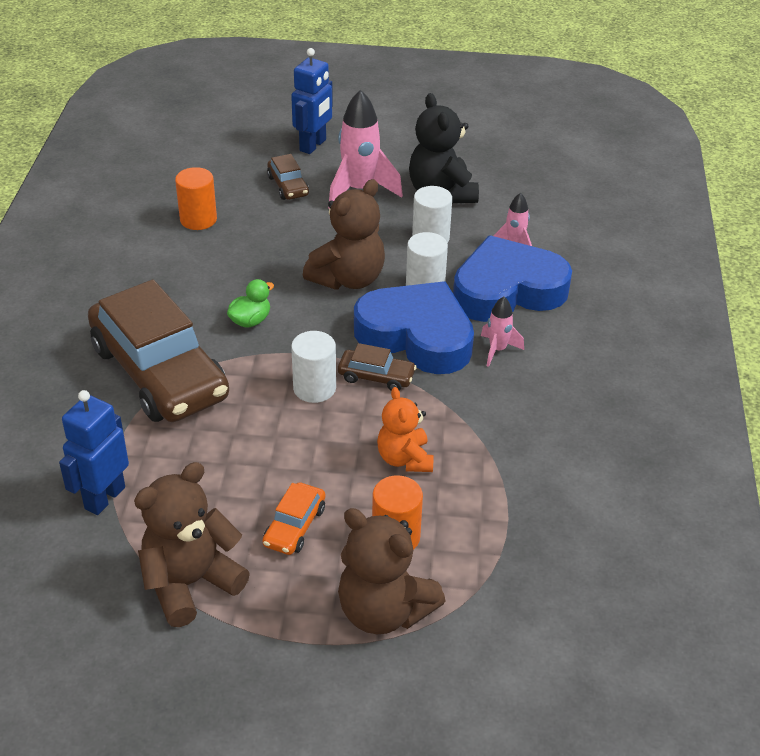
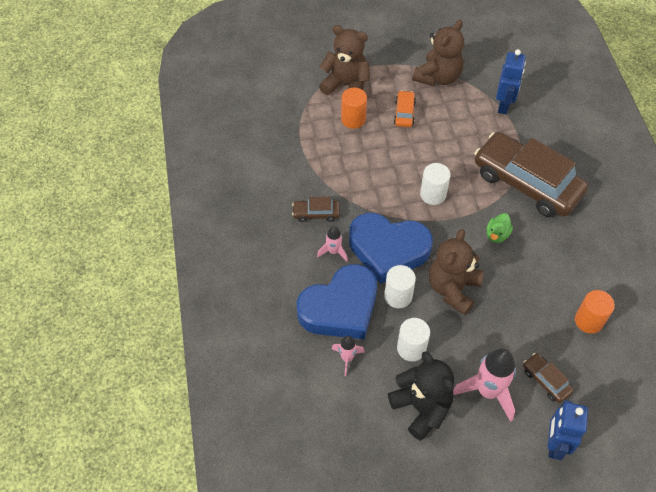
camera: 165 degrees right, 15 degrees up
brown car [338,343,417,390] -> brown car moved to [292,197,340,222]
orange teddy bear [377,387,434,472] -> none

